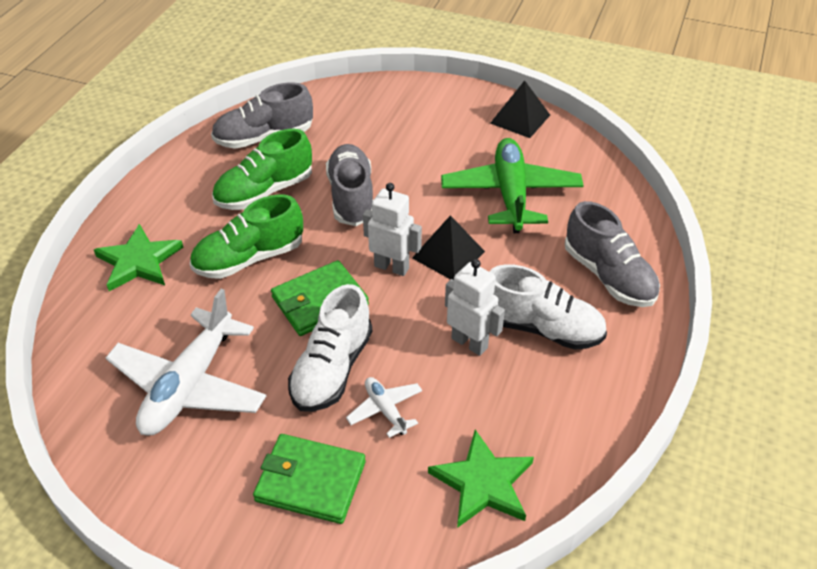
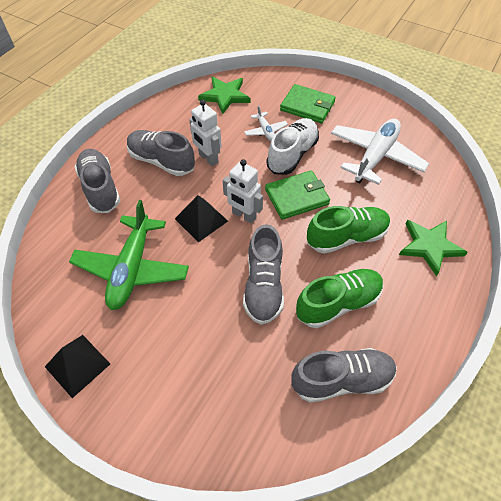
camera: 170 degrees left, 10 degrees up
white shoe [490,264,607,350] -> grey shoe [127,130,195,176]

